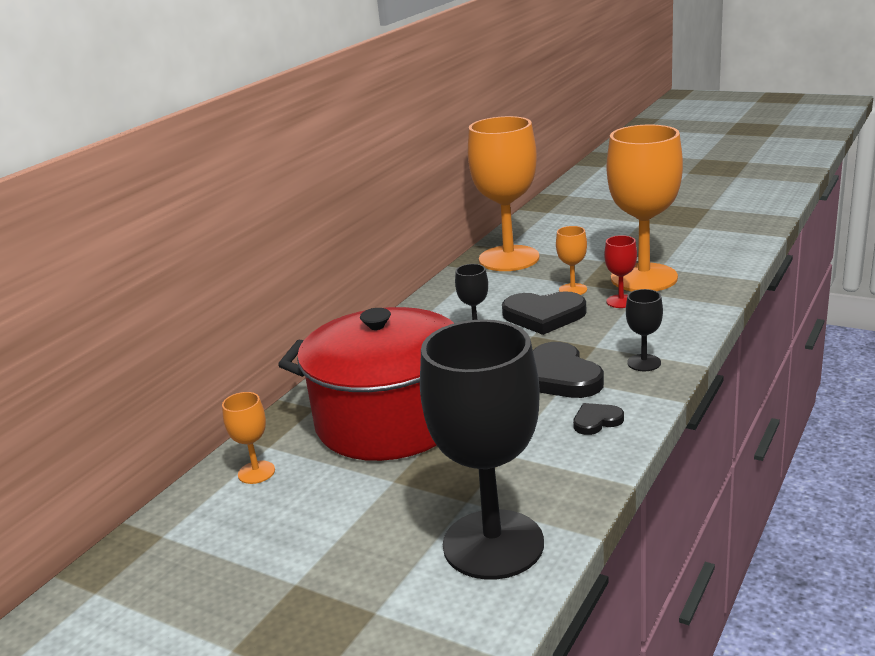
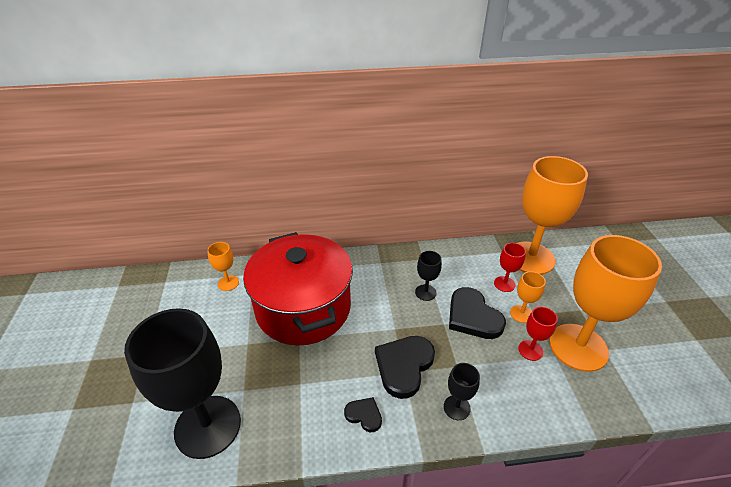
camera: 50 degrees right, 15 degrees up
none -> red goblet [494,243,526,292]

